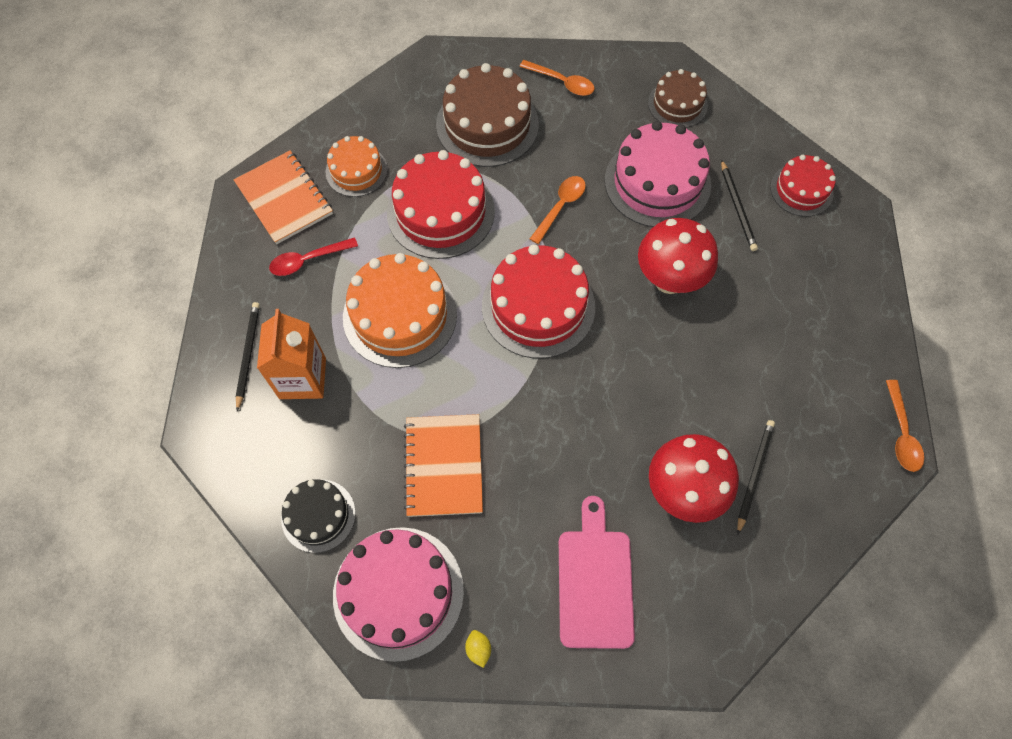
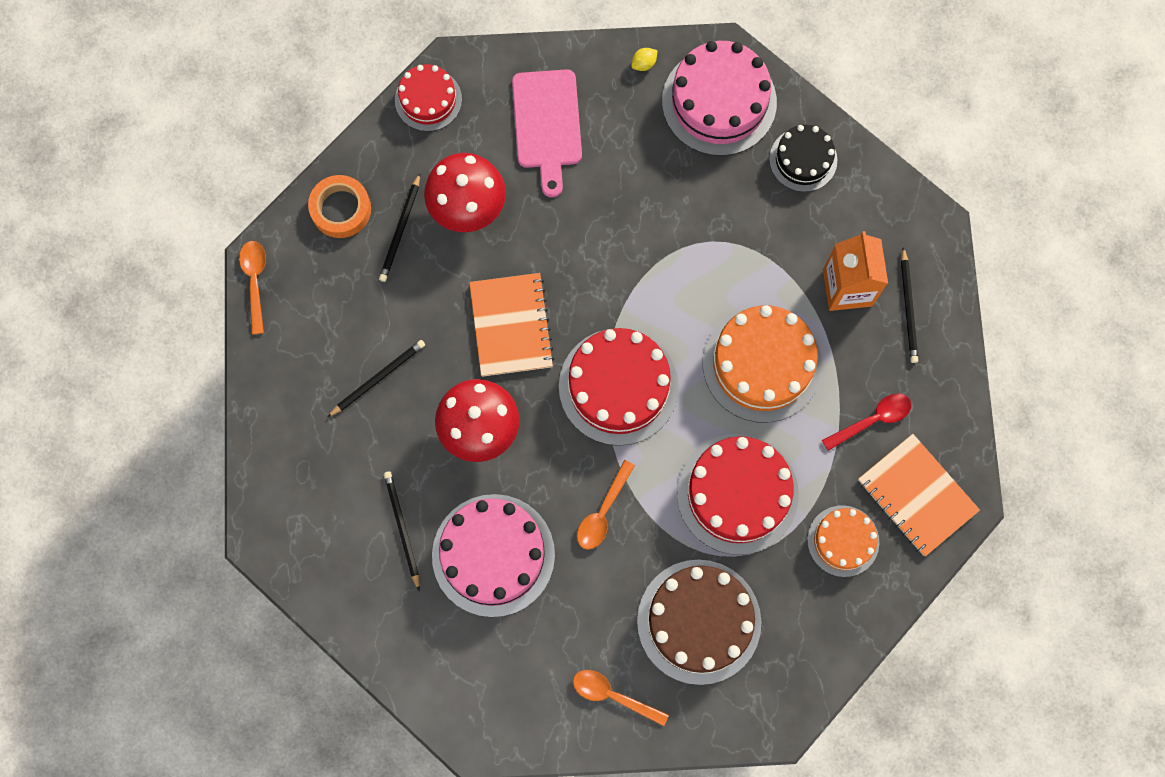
camera: 175 degrees right, 10 degrees up
orange notebook [404,414,483,517] -> orange notebook moved to [469,273,555,377]
yellow lemon [465,630,491,668] -> yellow lemon turned 75 degrees clockwise [631,48,658,71]
brown cake [648,69,708,128] -> none
red cake [770,155,836,217] -> red cake moved to [395,64,462,132]
none -> orange tape [308,175,371,238]
none -> black pencil [328,340,425,417]

